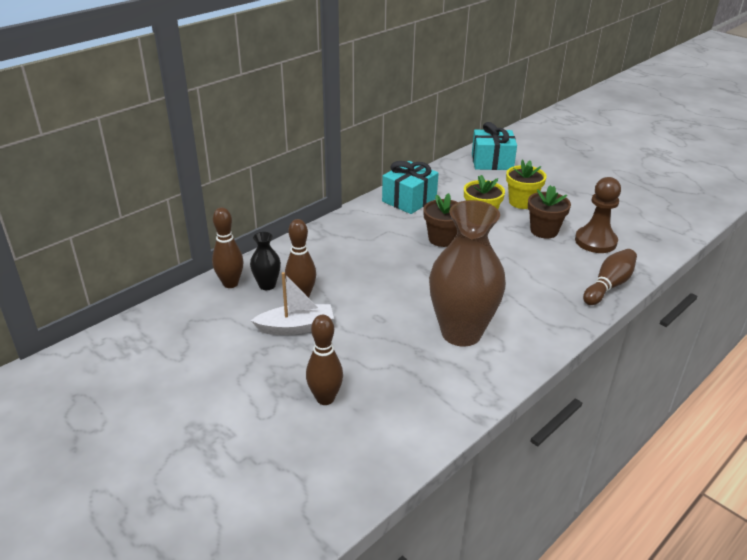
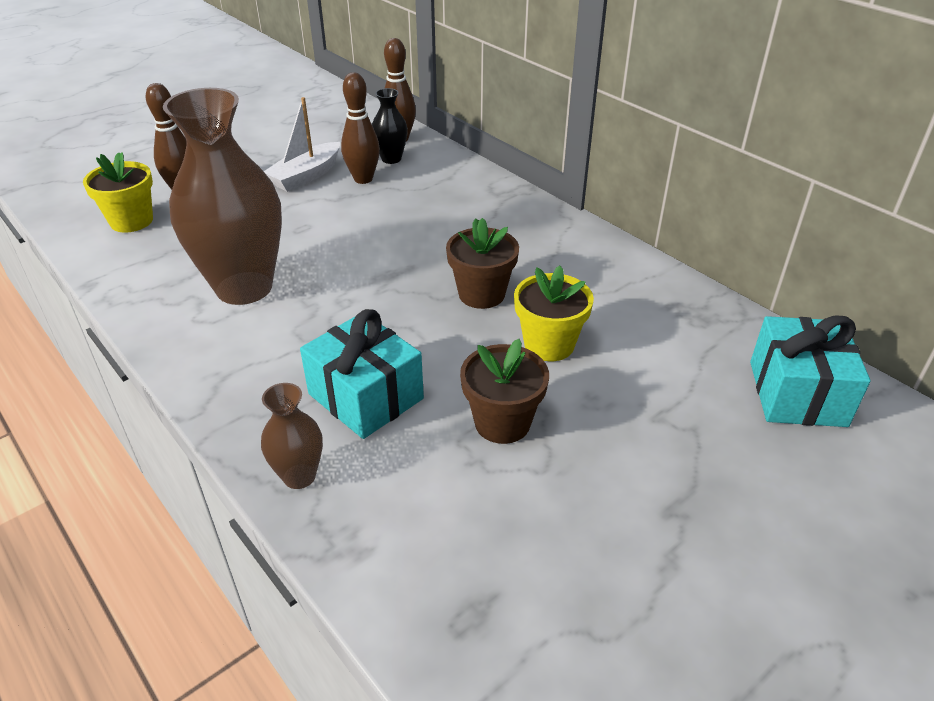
camera: 95 degrees right, 5 degrees up
white boat [251,272,334,335] -> white boat turned 45 degrees clockwise [264,97,340,192]
turquoise gift [382,161,439,214] -> turquoise gift moved to [300,309,424,439]
yellow flower pot [506,160,547,209] -> yellow flower pot moved to [83,152,153,232]
brown pawn [575,177,621,253] -> none
brown bowling pin [583,249,637,305] -> brown vase [261,383,323,489]

